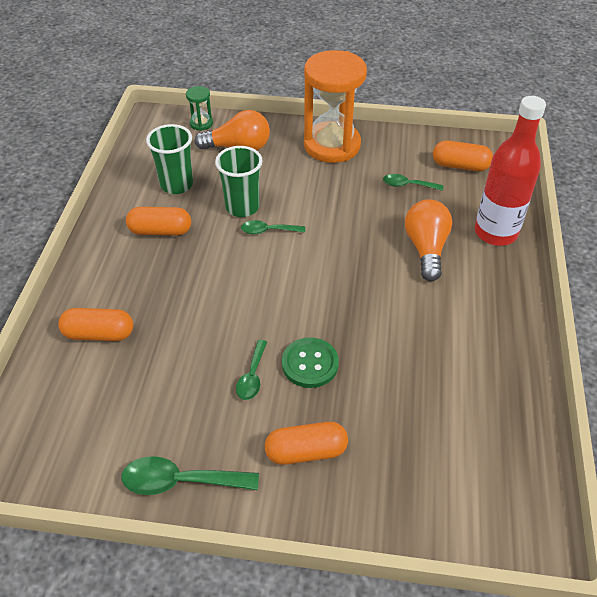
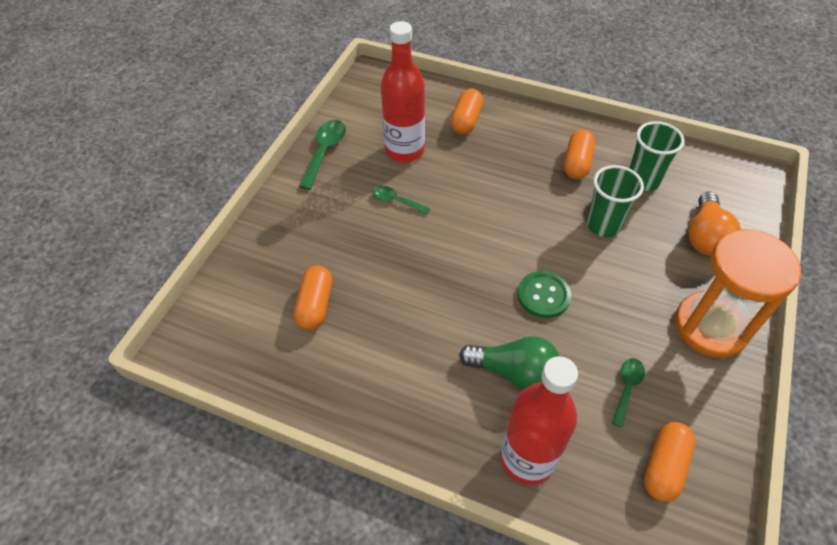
camera: 105 degrees right, 5 degrees up
green hourglass [186,86,213,131] -> none
green spoon [241,220,305,235] -> none
orange capsule [265,422,348,465] -> orange capsule moved to [294,266,332,330]
green button [282,337,339,388] -> green button moved to [518,271,571,318]
orange light bulb [405,199,452,281] -> green light bulb [459,336,559,390]
none -> red bottle [381,21,425,162]

